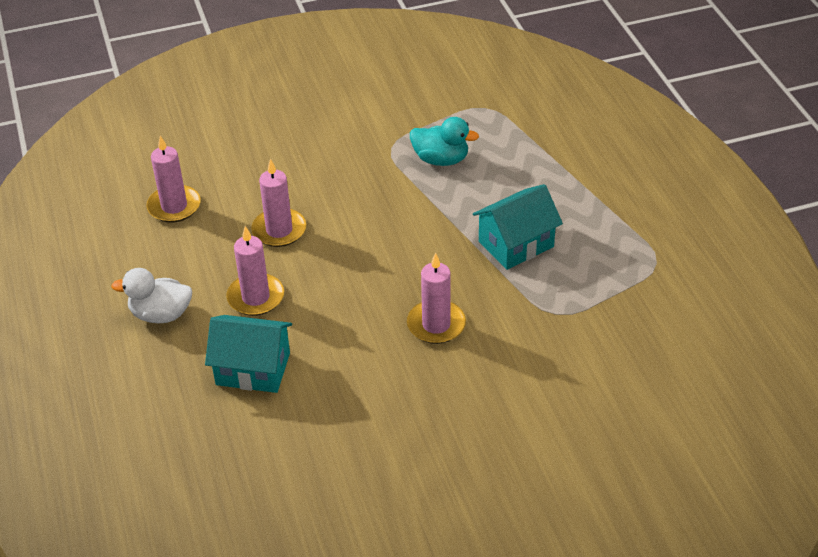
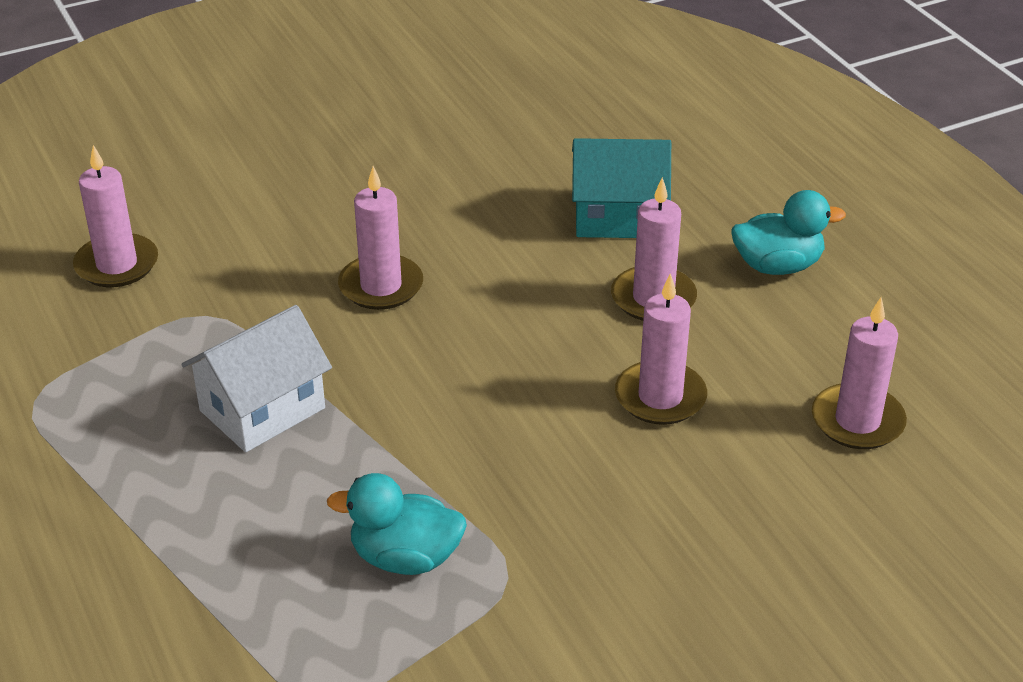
camera: 170 degrees right, 5 degrees down
white duck [111,268,192,323] -> turquoise duck [731,190,846,275]
turquoise house [473,184,563,270] -> white house [181,305,332,452]
none -> pink candle [73,145,158,287]

